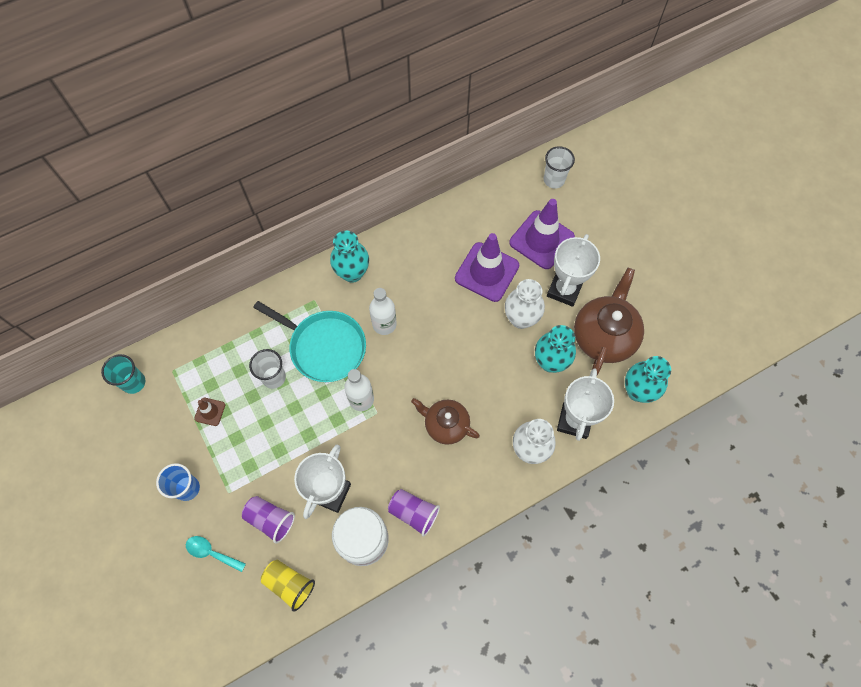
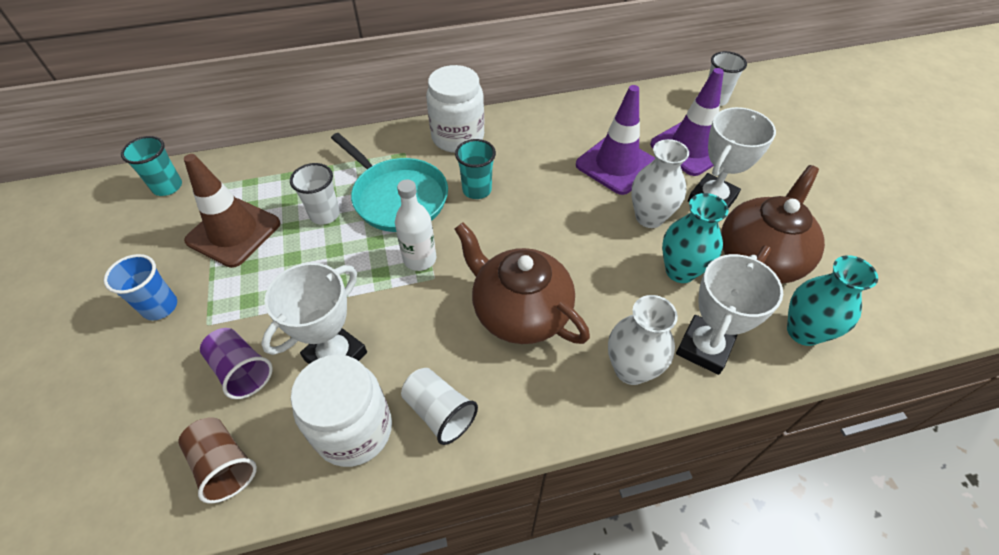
camera: 15 degrees right, 15 degrees down
turquoise spoon [186,536,246,572] -> none
brown traffic cone [194,398,225,426] -> brown traffic cone [184,154,280,268], size x2.17
yellow cup [261,560,315,612] -> brown cup [178,417,257,503]
turquoise vase [330,231,369,283] -> white jar [426,65,484,153]
white bottle [369,288,397,335] -> turquoise cup [455,139,496,199]
purple cup [388,489,440,537] -> white cup [401,368,478,445]
brown teapot [411,398,480,445] -> brown teapot [455,222,590,344], size x1.57

